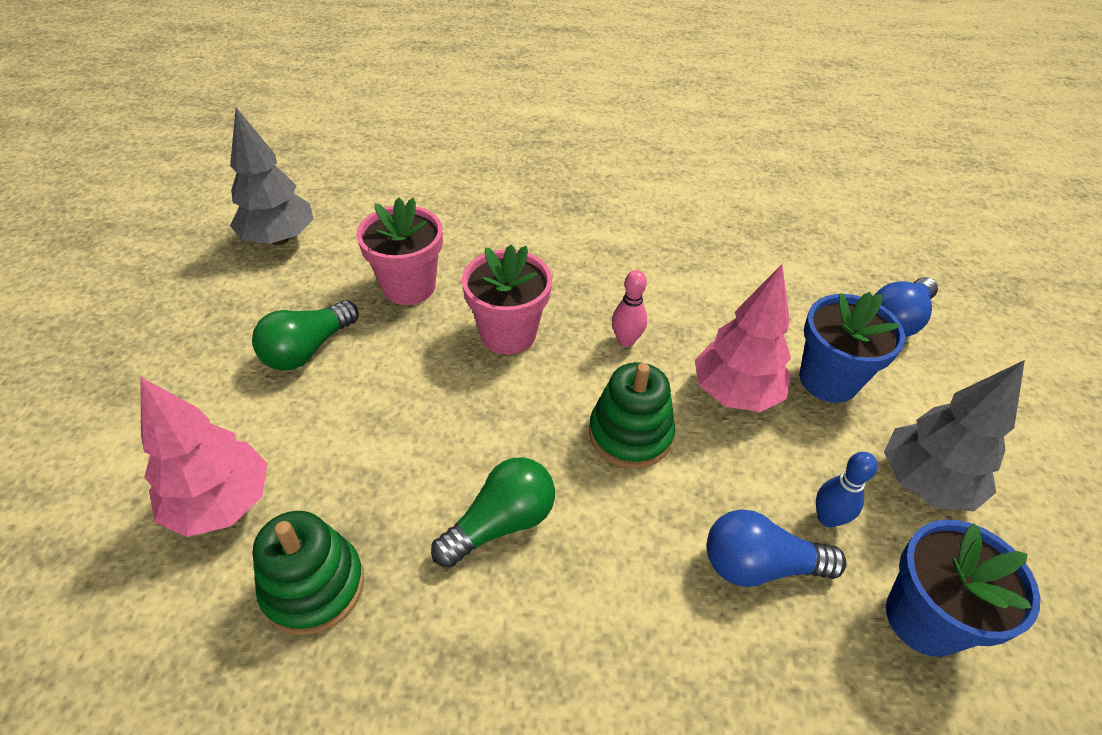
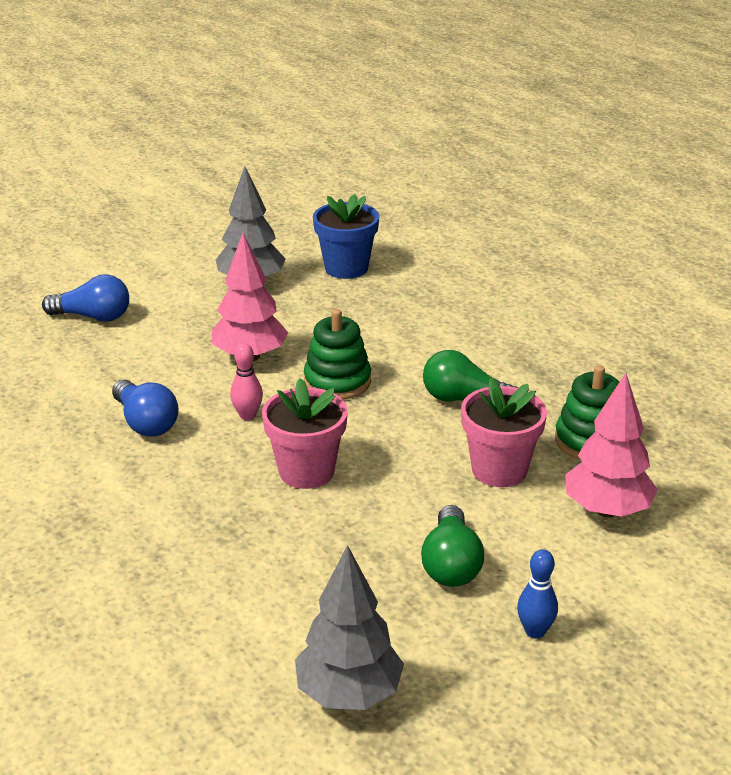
camera: 125 degrees left, 15 degrees down
green light bulb [252,300,358,371] -> green light bulb turned 90 degrees clockwise [421,505,484,587]
pink flower pot [356,198,443,305] -> pink flower pot moved to [461,378,547,487]
blue light bulb [707,509,847,587] -> blue light bulb moved to [112,379,179,436]
blue flower pot [799,292,905,403] -> none
blue bowling pin [816,452,878,528] -> blue bowling pin moved to [517,549,558,639]

